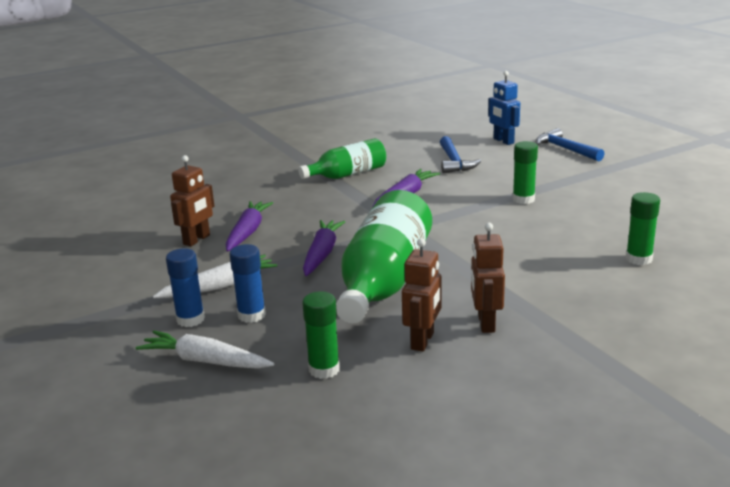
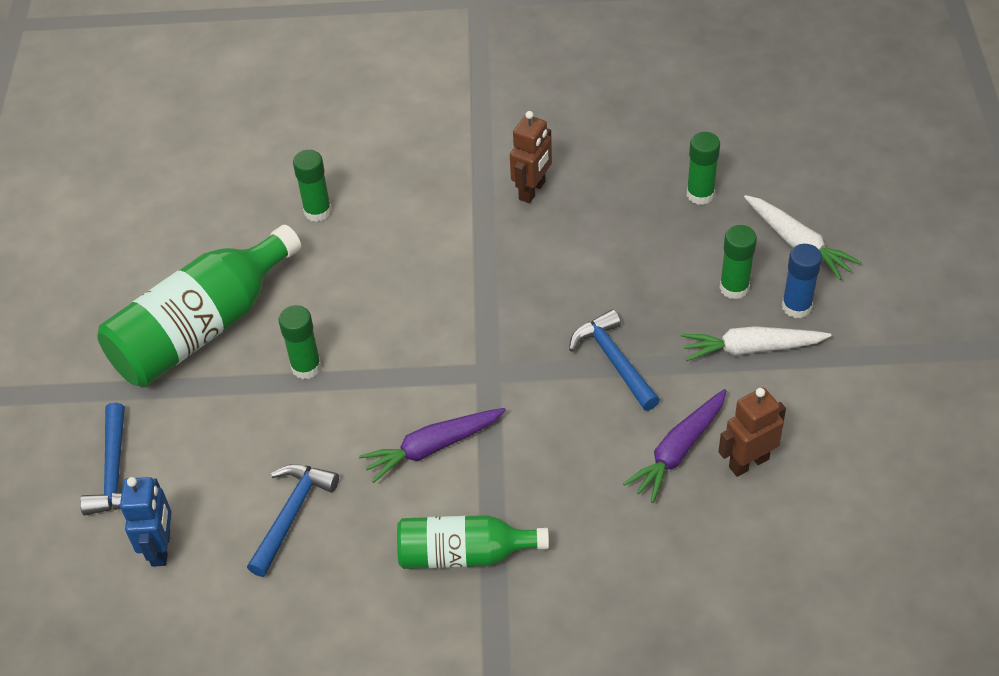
camera: 150 degrees left, 25 degrees up
blue glue stick [229,244,266,323] -> green glue stick [720,225,757,299]
purple carrot [303,220,345,276] -> blue hammer [569,309,660,411]
green bottle [336,190,432,323] -> green bottle moved to [97,225,301,387]
brown robot [402,238,442,352] -> none

